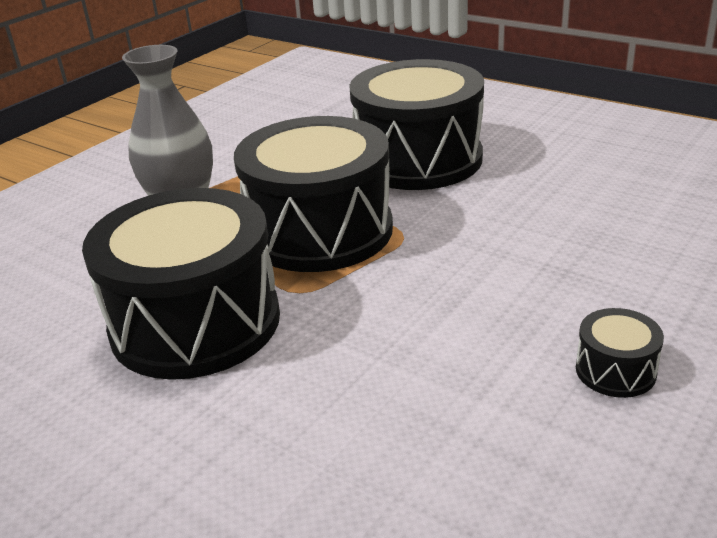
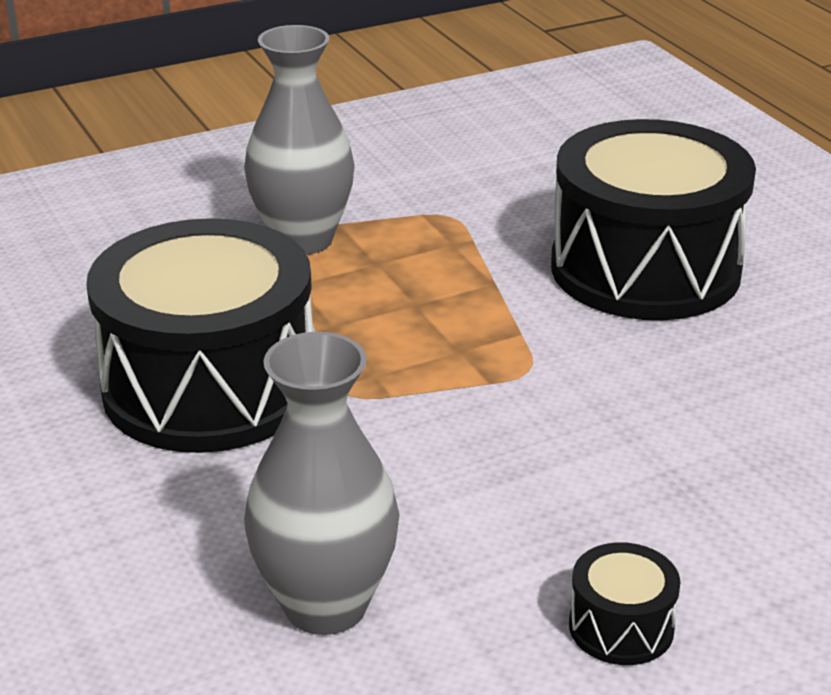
camera: 25 degrees right, 0 degrees up
black drum [234,116,393,272] -> none
none -> grey vase [244,332,399,635]

